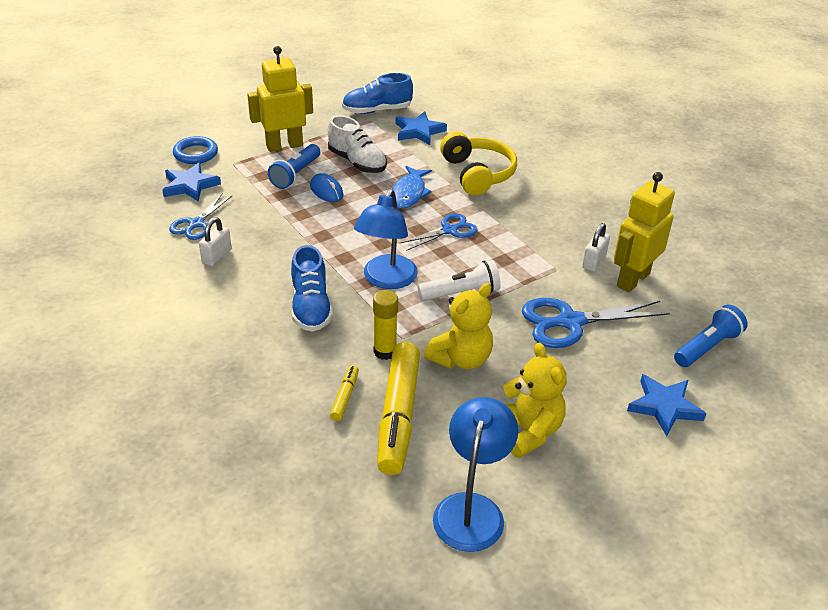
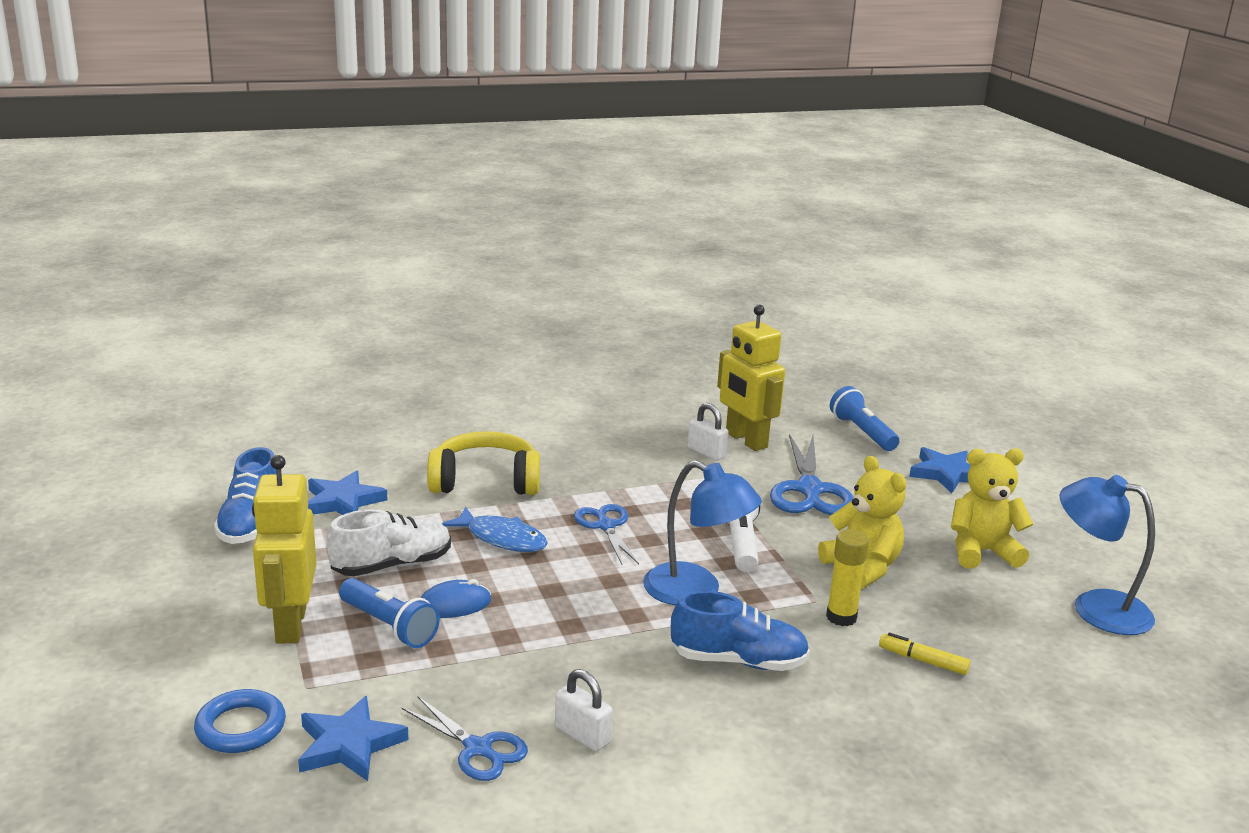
camera: 75 degrees left, 15 degrees down
yellow marker [377,342,420,475] -> none

